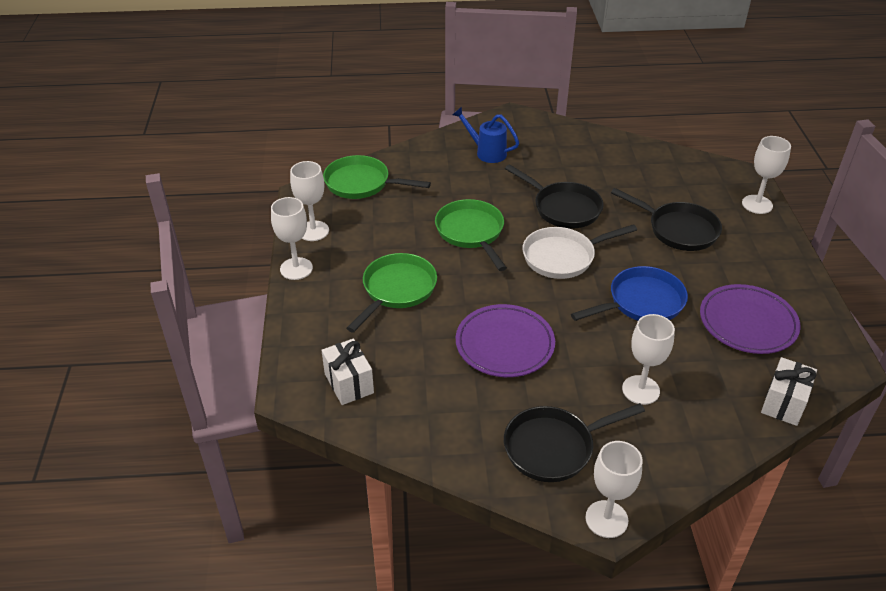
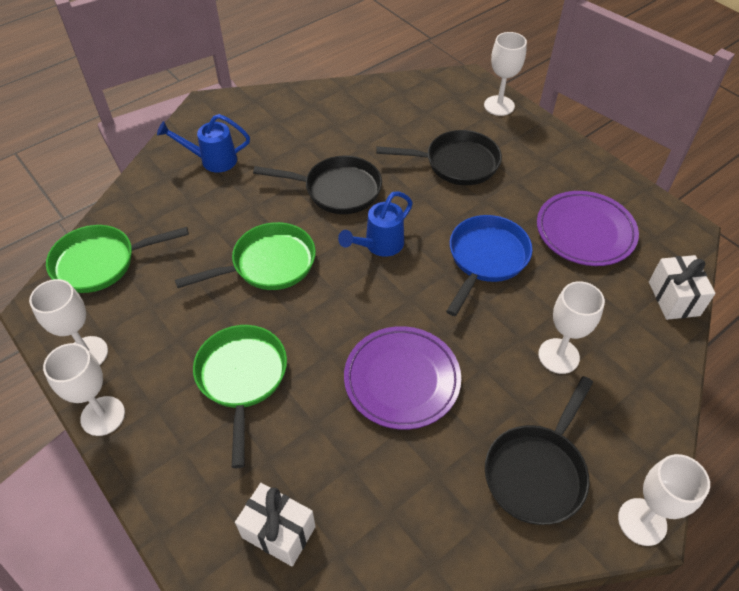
camera: 35 degrees left, 10 degrees up
green pan [435,199,507,271] -> green pan turned 120 degrees clockwise [175,222,316,290]
white pan [523,224,637,279] -> blue watering can [338,191,413,257]

